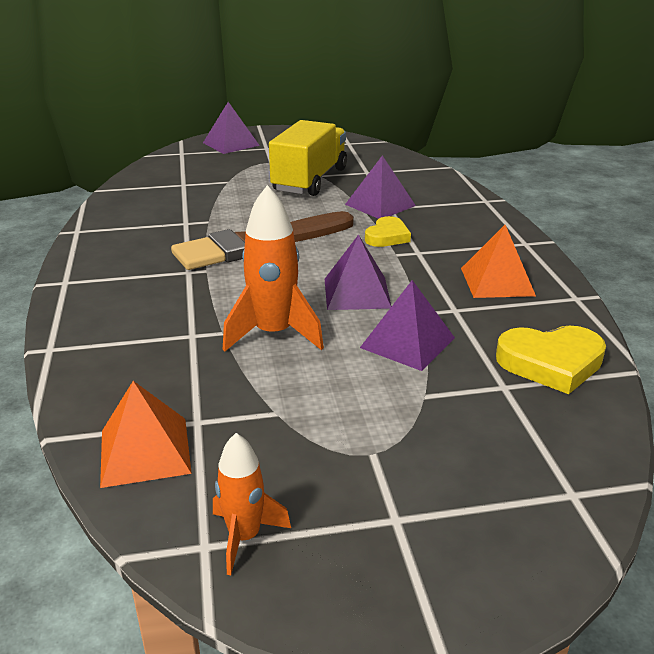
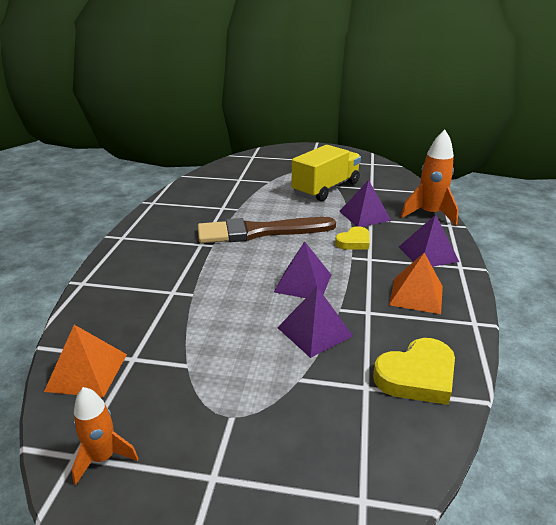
camera: 20 degrees right, 0 degrees up
purple pyramid [203,102,260,154] -> purple pyramid moved to [399,215,459,267]
orange rocket [223,185,324,352] -> orange rocket moved to [401,130,459,226]
yellow heart [496,326,606,394] -> yellow heart turned 45 degrees counterclockwise [373,338,455,405]

